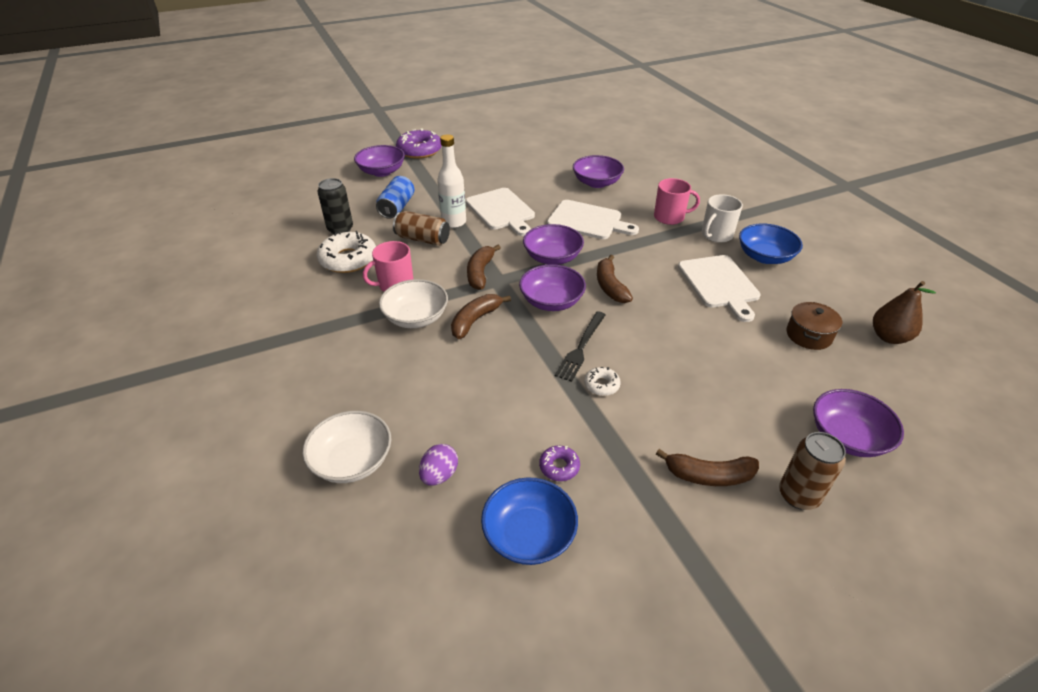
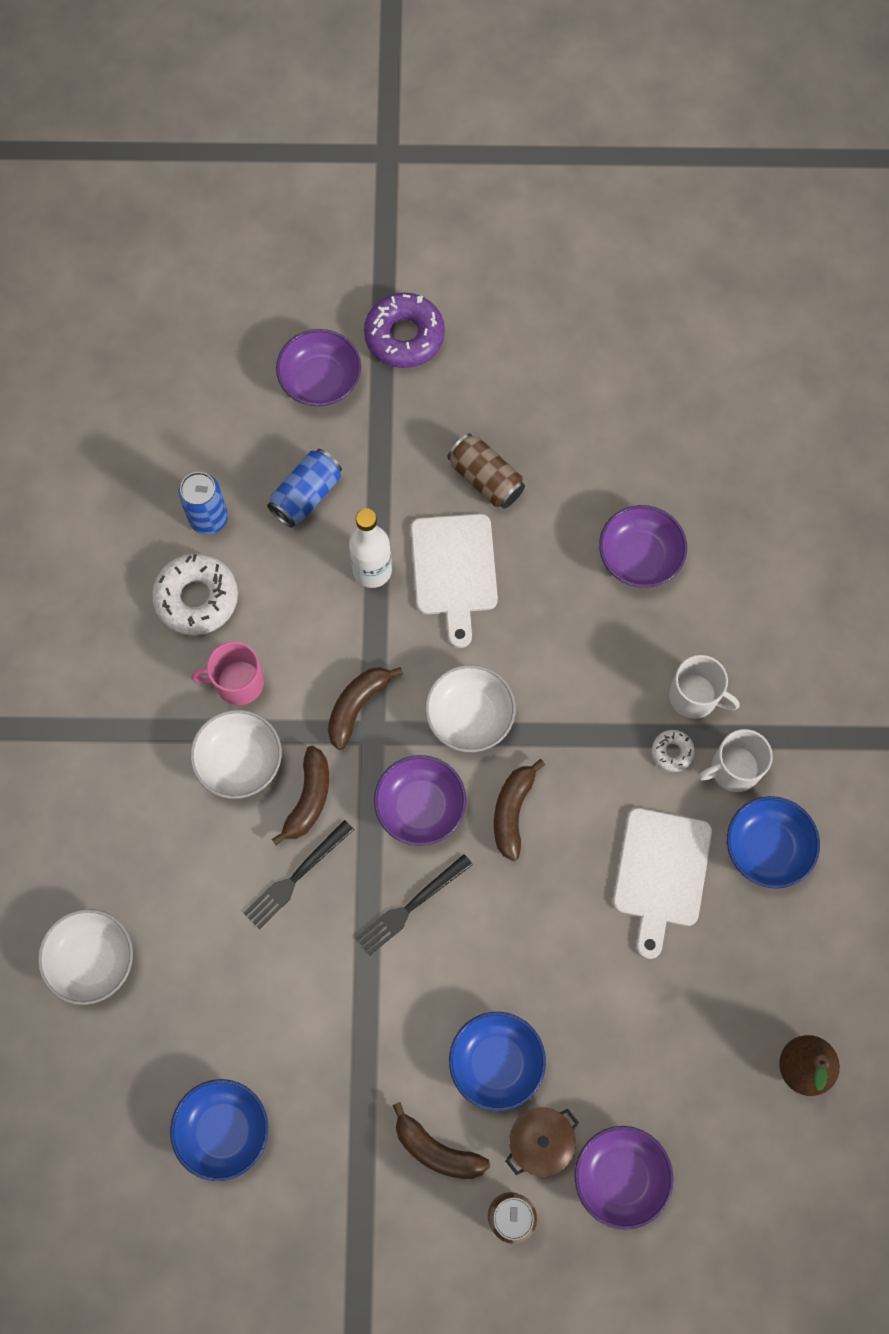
camera: 25 degrees right, 30 degrees up
black can [318,178,353,234] -> blue can [178,472,228,535]
brown can [393,211,450,246] -> brown can moved to [447,433,525,509]
purple egg [419,444,458,486] -> none
brown banana [451,294,511,339] -> brown banana turned 135 degrees clockwise [272,746,329,846]
purple bowl [523,224,584,265] -> white bowl [425,665,516,752]
purple donut [539,446,580,481] -> none
white cutting board [547,200,639,239] -> none
white donut [584,367,621,396] -> white donut moved to [652,730,695,772]
pink mug [654,178,700,225] -> white mug [669,655,740,719]
brown pot [786,302,842,350] -> brown pot moved to [506,1107,579,1177]
none -> black fork [244,820,354,929]
none -> blue bowl [449,1012,546,1111]

